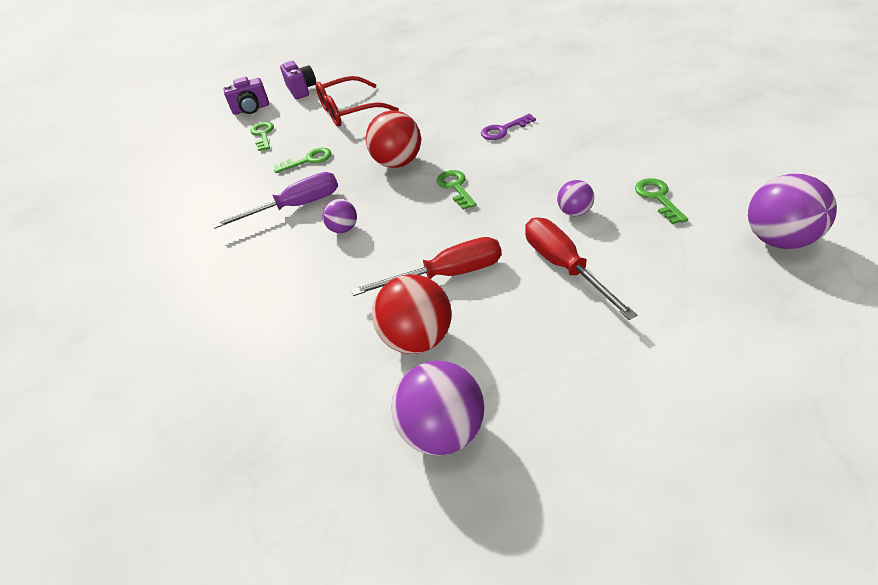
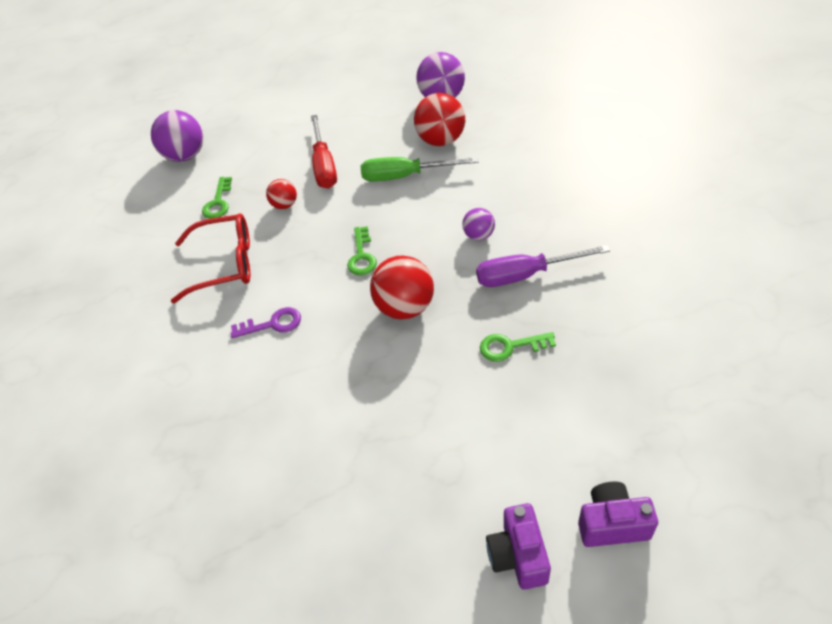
camera: 165 degrees left, 5 degrees up
green key [250,122,274,151] -> none
red glasses [316,76,399,127] -> red glasses moved to [171,214,250,303]
red screwdriver [351,237,502,296] -> green screwdriver [361,157,478,182]
purple ball [557,180,594,216] -> red ball [266,179,297,209]

